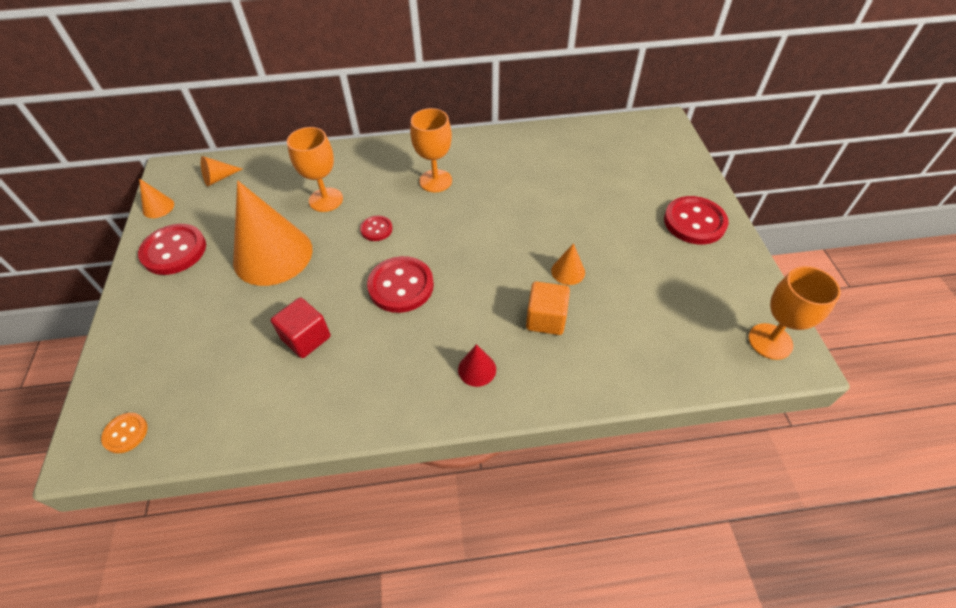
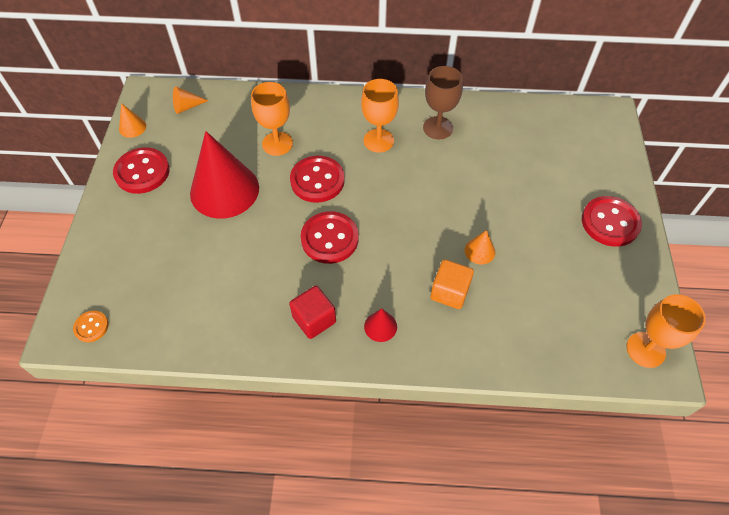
camera: 10 degrees right, 5 degrees up
orange cone [233,180,313,286] -> red cone [190,131,259,219]
red cube [271,298,331,358] -> red cube moved to [289,286,336,339]
red button [360,216,392,241] -> red button [290,156,345,203], size x1.90
none -> brown goblet [423,66,463,139]

